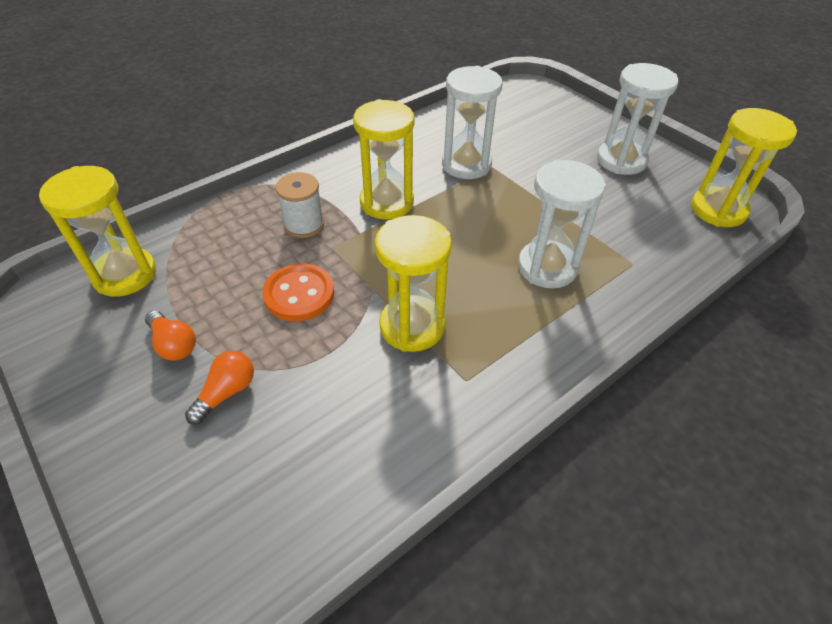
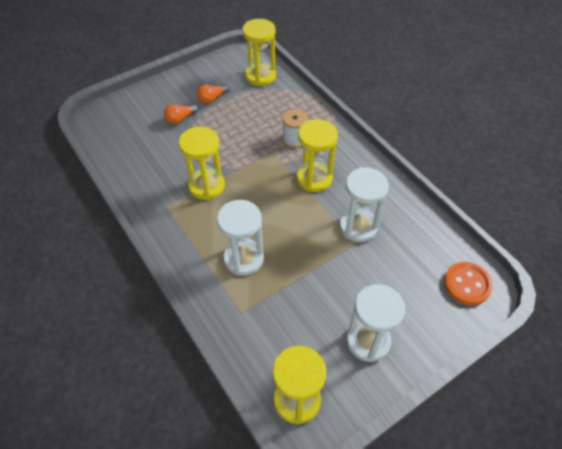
camera: 95 degrees right, 5 degrees up
orange light bulb [185,351,254,425] -> orange light bulb turned 105 degrees clockwise [164,104,199,124]
orange button [262,263,334,321] -> orange button moved to [444,262,493,305]

